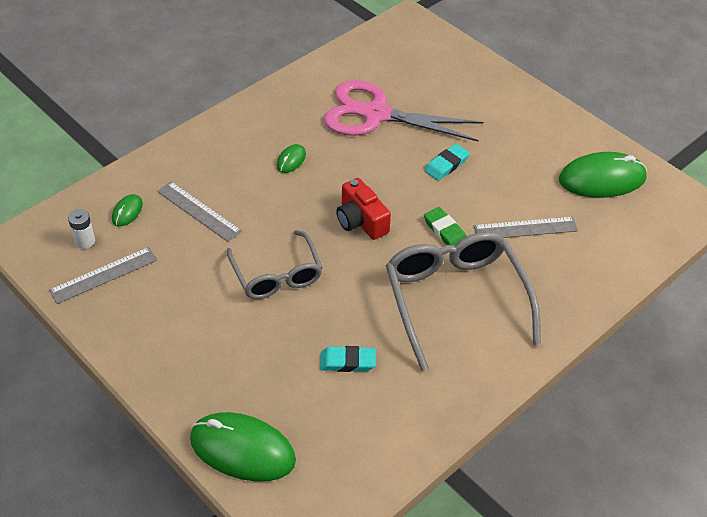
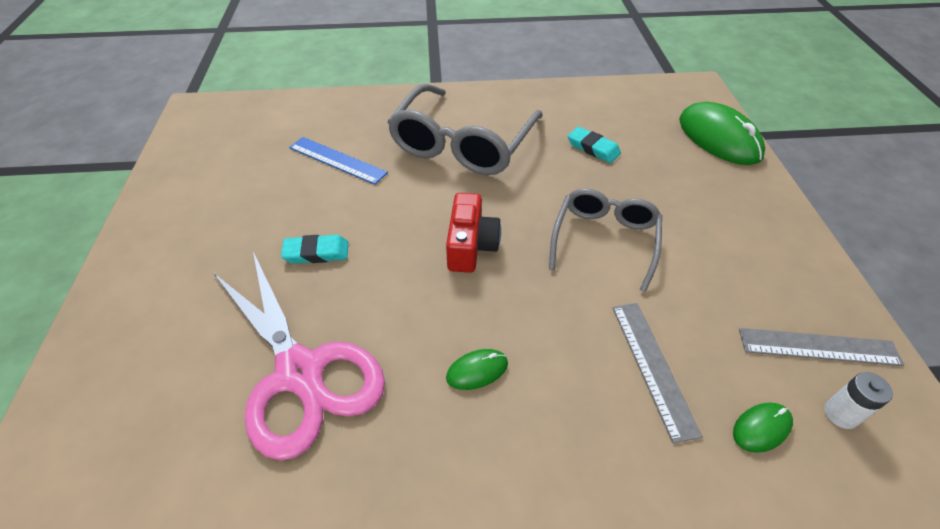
camera: 140 degrees left, 0 degrees up
green eraser [424,207,467,245] -> none
grey ruler [474,217,578,238] -> blue ruler [289,137,388,185]
green mouse [559,152,647,198] -> none

